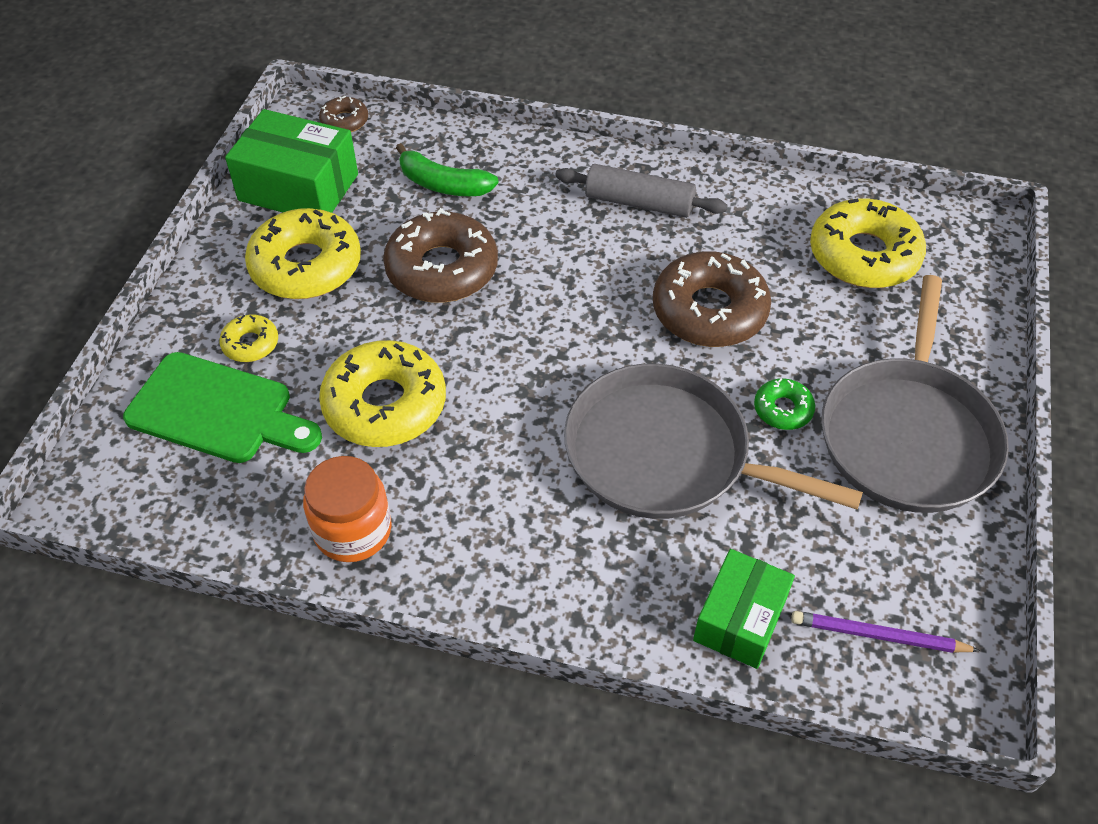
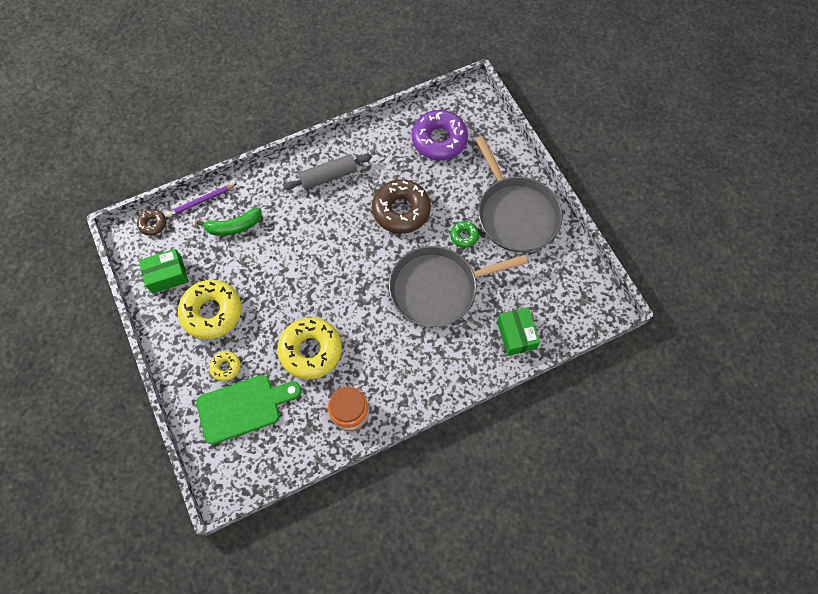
camera: 40 degrees left, 15 degrees up
green box [225,109,358,213] -> green box [139,249,188,294], size x0.67
brown donut [383,208,498,303] -> none
purple pencil [791,611,980,653] -> purple pencil moved to [167,184,236,217]
yellow donut [810,198,926,288] -> purple donut [412,110,468,160]

